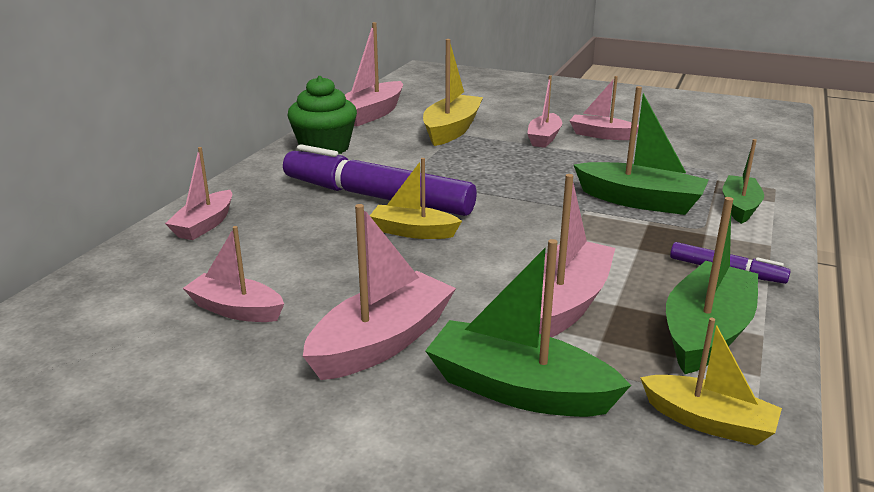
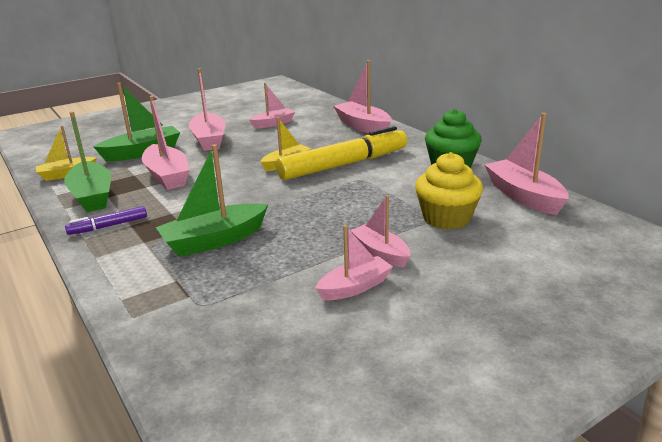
camera: 125 degrees right, 0 degrees up
pink boat [165,147,232,240] -> pink boat [333,60,392,133], size x1.55
purple marker [283,144,477,216] -> yellow marker [276,126,407,180]
yellow boat [423,39,483,146] -> yellow cupcake [415,152,483,230]
green boat [722,139,764,224] -> none

